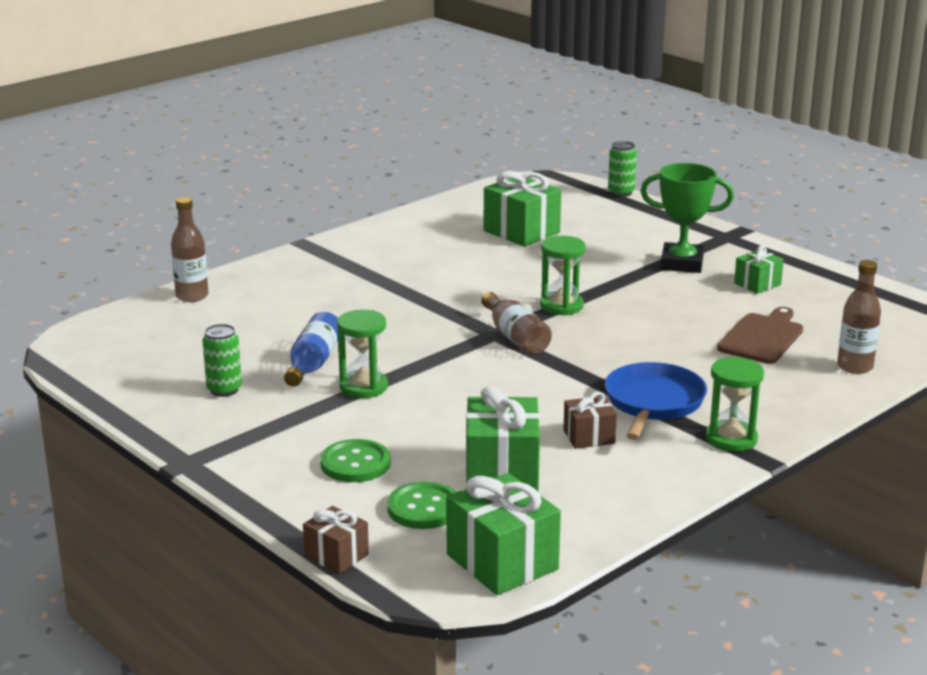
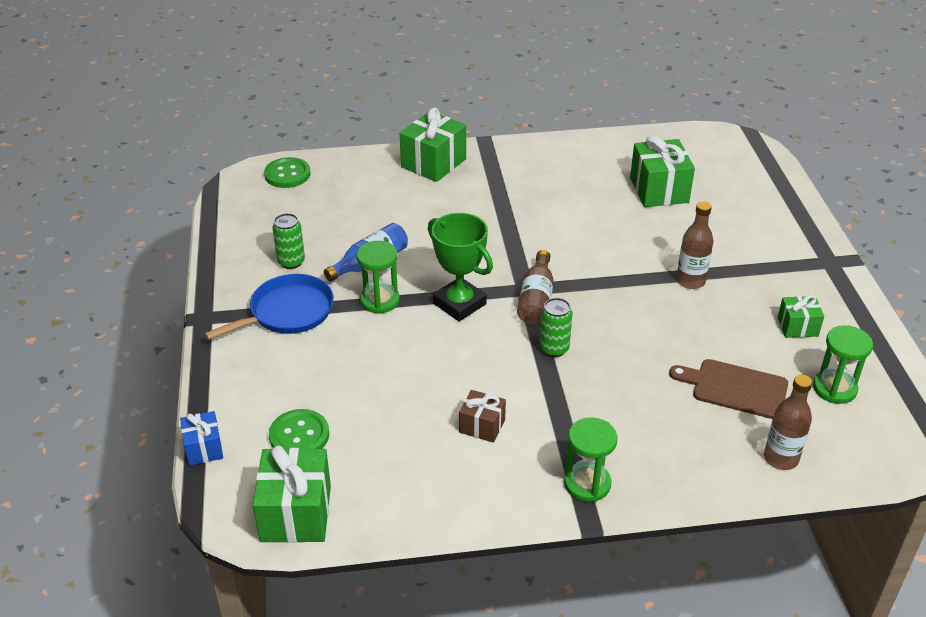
camera: 35 degrees right, 15 degrees up
brown bottle [171,197,208,302] -> brown bottle moved to [676,202,713,289]
brown gift [303,506,369,574] -> blue gift [180,411,223,466]
green button [320,439,390,482] -> green button moved to [264,157,310,188]
green gift [466,386,540,492] -> green gift moved to [400,107,466,182]
green hourglass [540,236,586,315] -> green hourglass moved to [813,325,873,404]
blue pan [605,362,707,440] -> blue pan moved to [204,274,334,340]
green can [608,141,637,197] -> green can moved to [539,298,572,357]
green trophy [640,163,734,273] -> green trophy moved to [428,213,493,321]
brown cutting board [717,307,803,364] -> brown cutting board turned 135 degrees counterclockwise [669,359,788,419]

